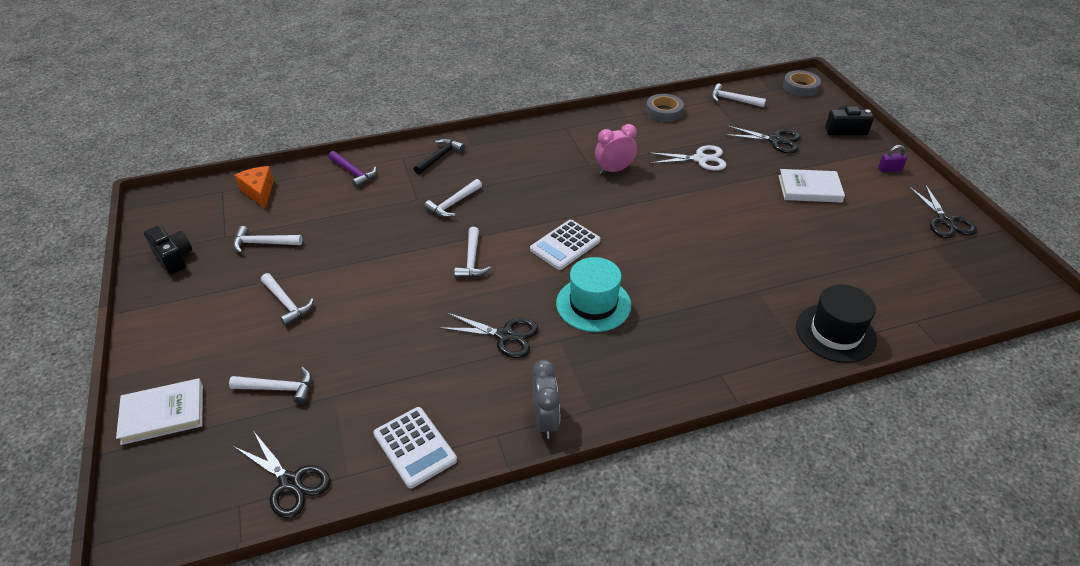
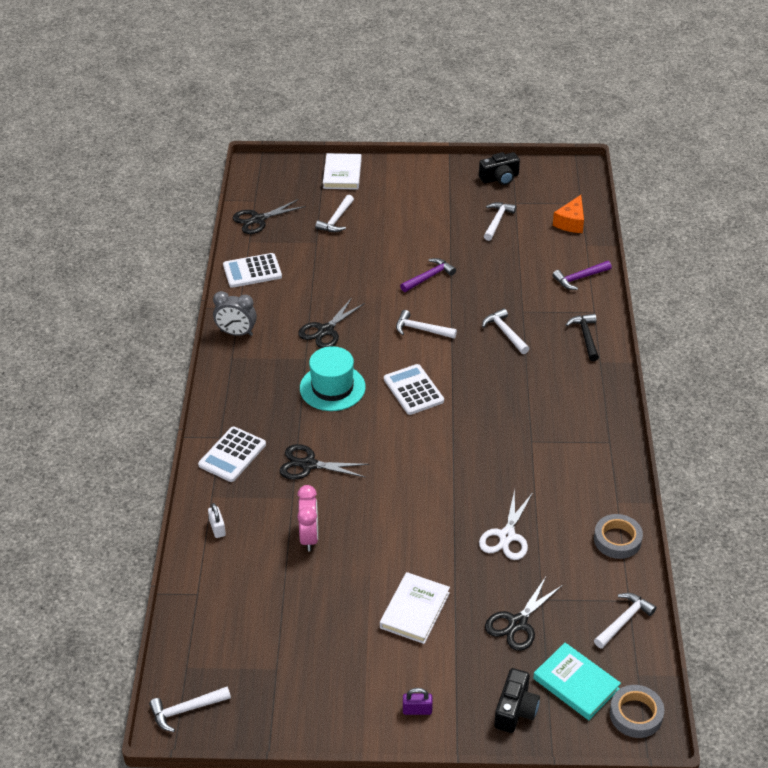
camera: 110 degrees right, 0 degrees up
orange cheese [234,166,274,208] -> orange cheese turned 120 degrees clockwise [553,195,584,233]
white hammer [261,273,314,326] -> white hammer moved to [149,687,231,732]
black hammer [414,138,465,175] -> black hammer turned 150 degrees counterclockwise [566,314,599,361]
pink clock [595,124,637,174] -> pink clock moved to [297,485,318,551]
black hat [796,285,877,363] -> white padlock [208,503,226,538]
purple padlock [878,145,907,172] -> purple padlock turned 75 degrees clockwise [403,688,433,715]
black scissors [909,184,977,238] -> black scissors moved to [280,444,369,480]
none -> white calculator [198,427,266,482]
none -> purple hammer [400,258,456,292]
none -> turquoise book [533,643,621,720]

